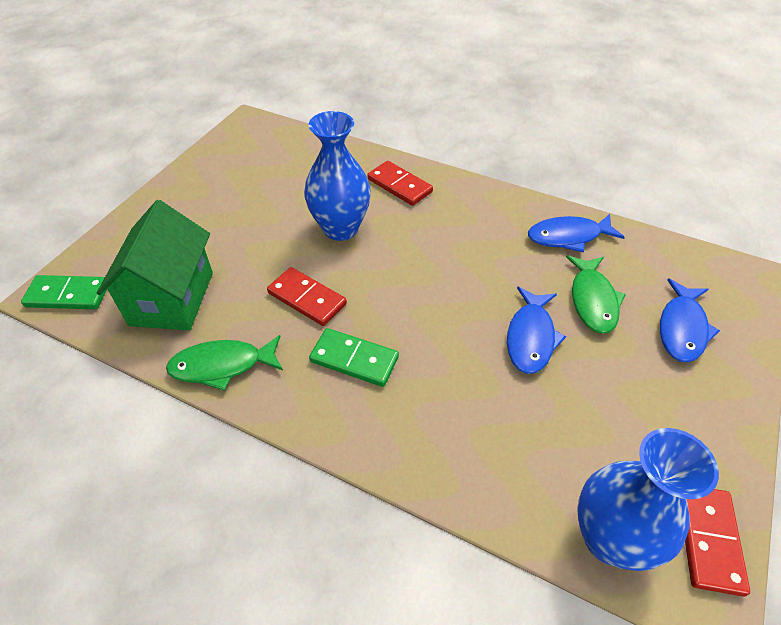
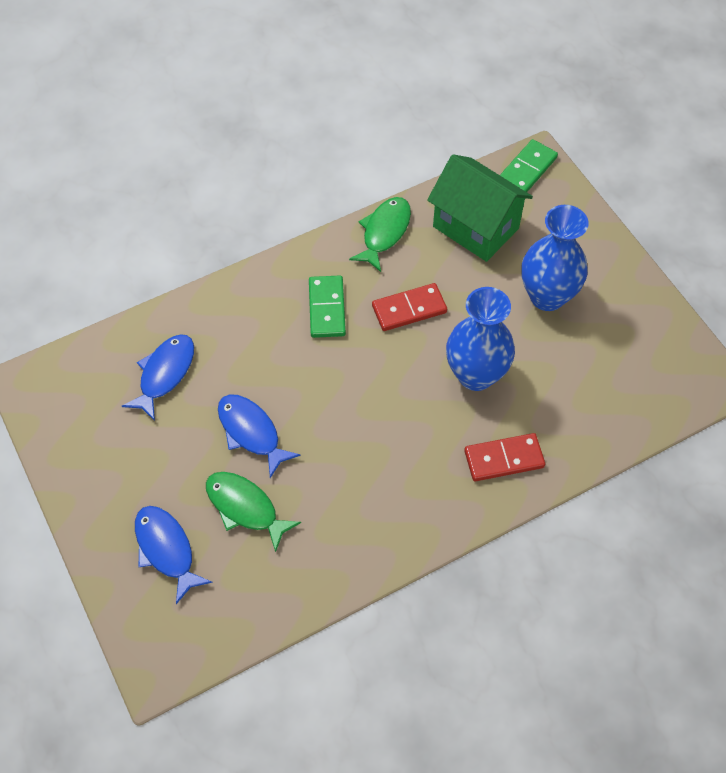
camera: 125 degrees right, 10 degrees up
green domino [309,328,399,387] -> green domino turned 60 degrees counterclockwise [309,276,346,338]
blue fish [528,214,625,252] -> blue fish moved to [122,334,194,421]
blue vase [577,428,719,571] -> blue vase moved to [521,205,589,311]
red domino [685,489,750,597] -> none

